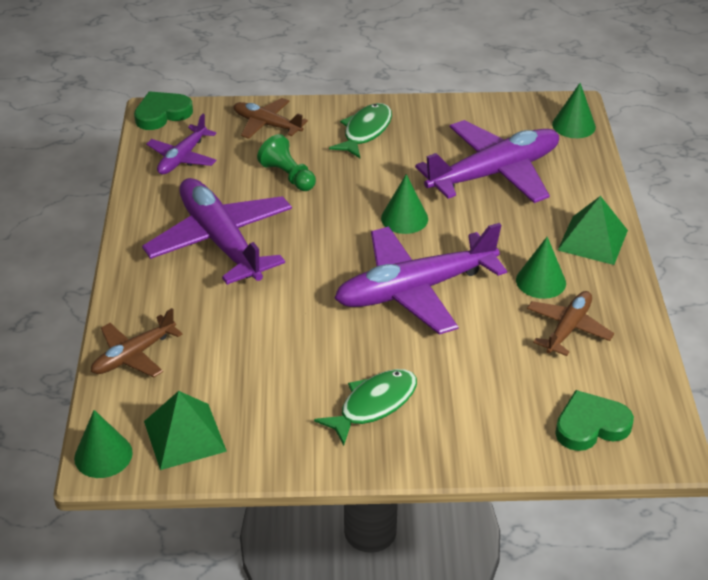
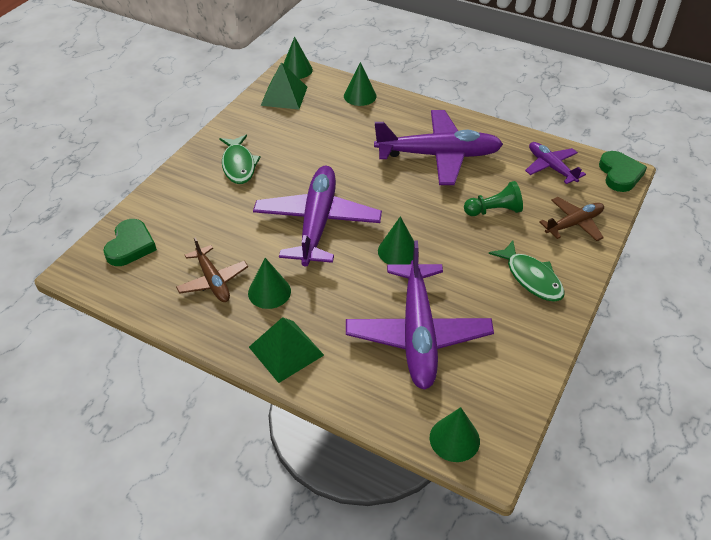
camera: 120 degrees right, 5 degrees up
brown plane [91,308,182,378] -> green cone [344,62,377,106]

